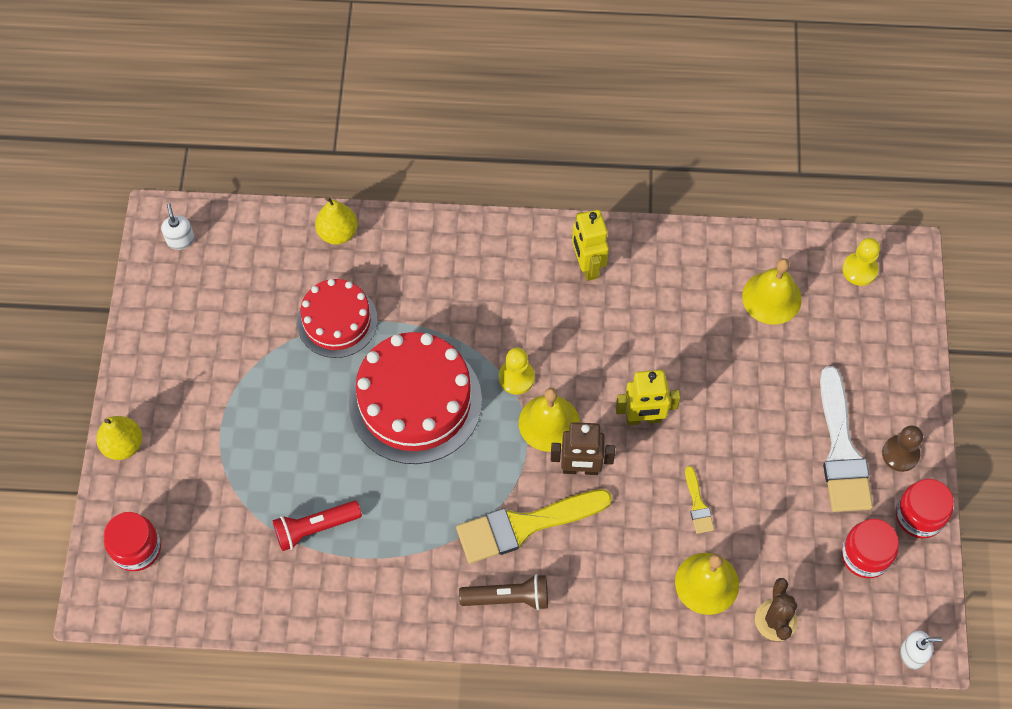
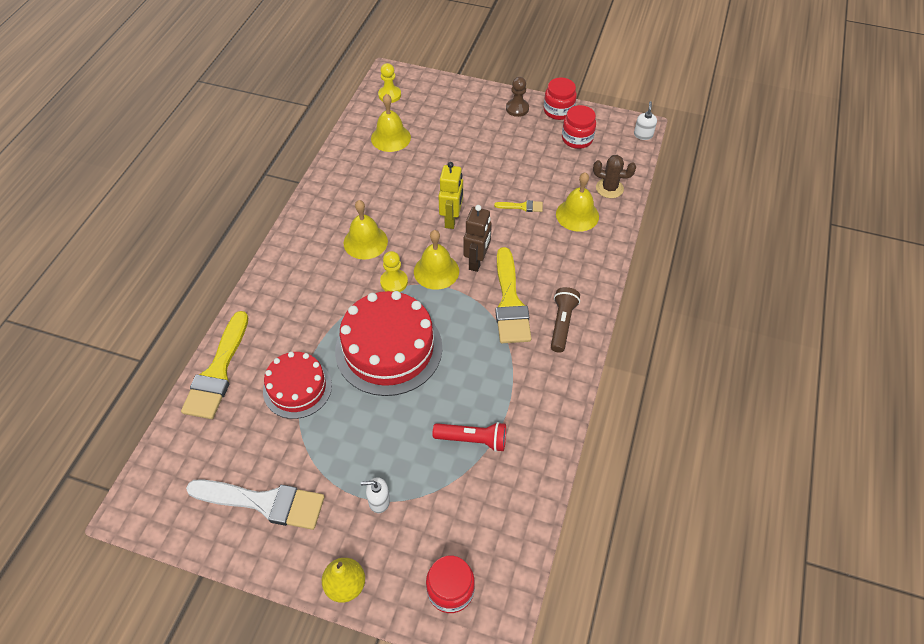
camera: 75 degrees left, 10 degrees down
white soap dispenser [161,203,195,250] -> white soap dispenser moved to [361,477,390,513]
red flashlight [273,501,362,551] -> red flashlight turned 75 degrees counterclockwise [433,422,506,452]
yellow pear [315,196,358,244] -> yellow brush [181,311,249,419]
yellow robot [572,210,609,281] -> none
white brush [820,366,873,512] -> white brush moved to [186,479,325,530]
none -> yellow bell [344,200,388,260]

